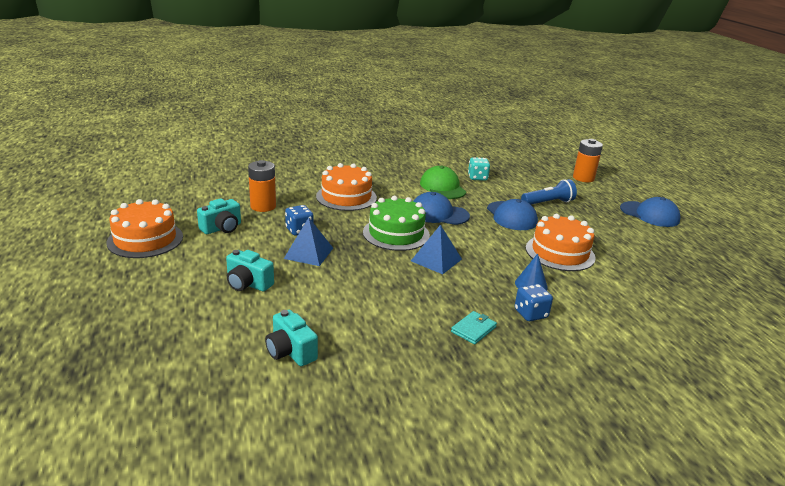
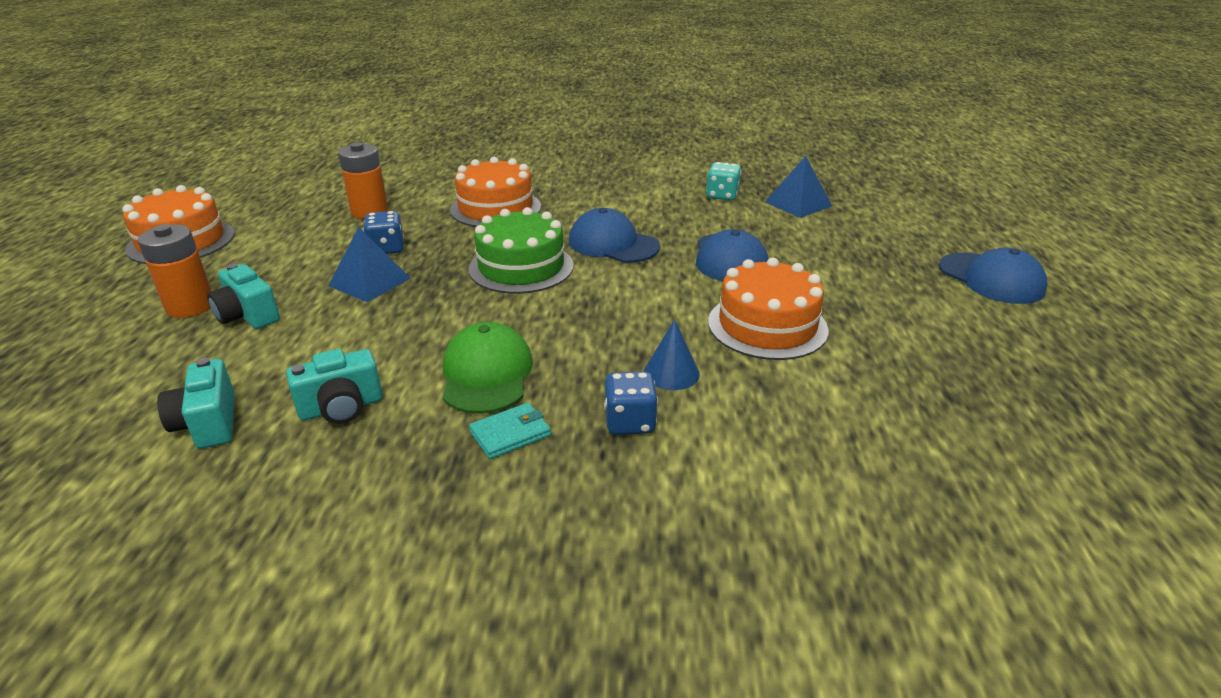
camera: 20 degrees right, 5 degrees up
turquoise camera [197,198,241,234] -> turquoise camera moved to [286,349,383,424]
blue pyramid [411,225,462,274] -> blue pyramid moved to [765,156,832,218]
green cap [420,166,466,199] -> green cap moved to [442,322,533,414]
blue flashlight [521,179,577,205] -> none
orange battery [573,139,603,182] -> orange battery moved to [137,224,212,318]

